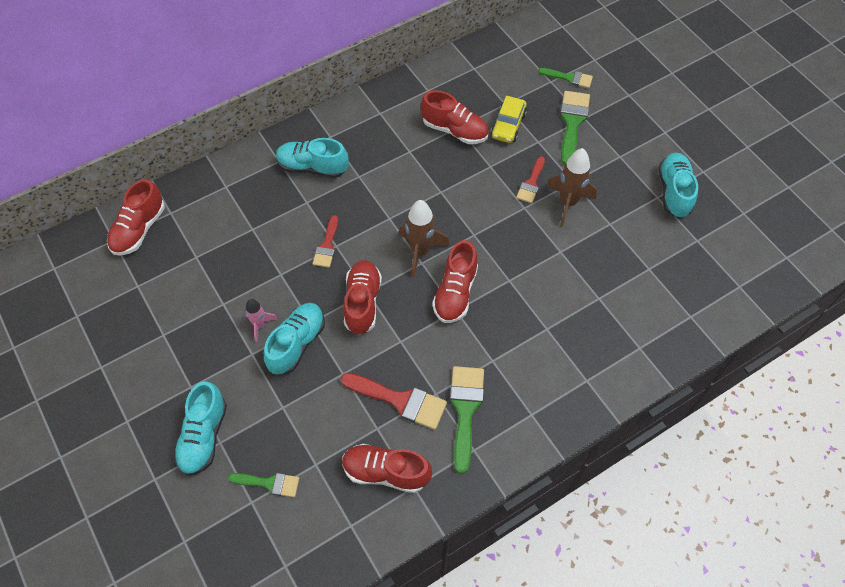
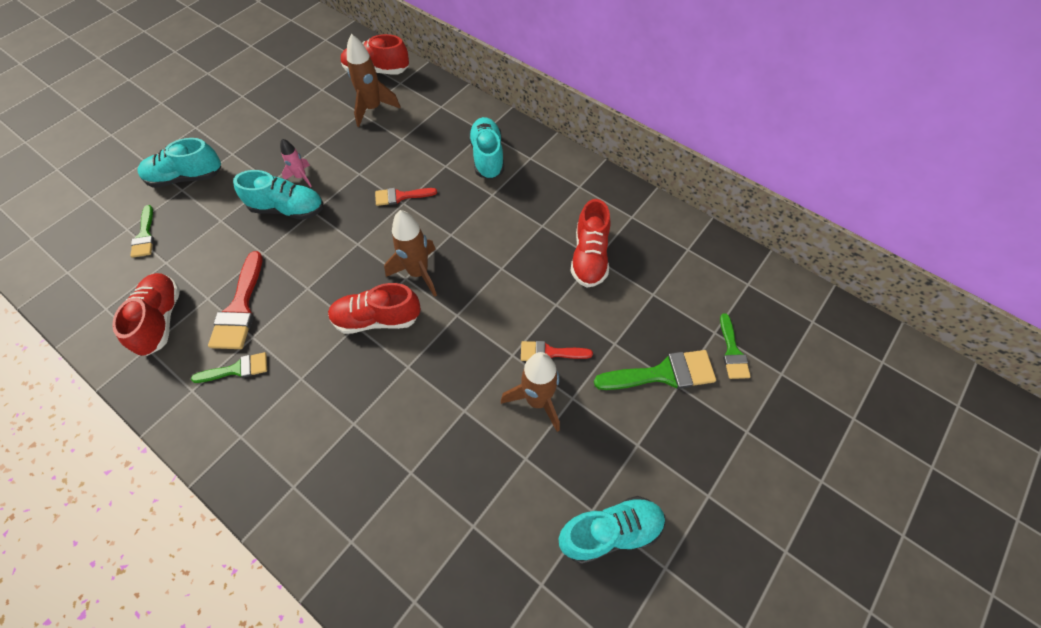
camera: 70 degrees right, 0 degrees up
red shoe [343,260,382,335] -> none
green brush [450,366,484,474] -> green brush [191,352,267,383], size x0.61
yellow car [491,96,527,143] -> none
none -> brown rocket [347,34,401,127]

